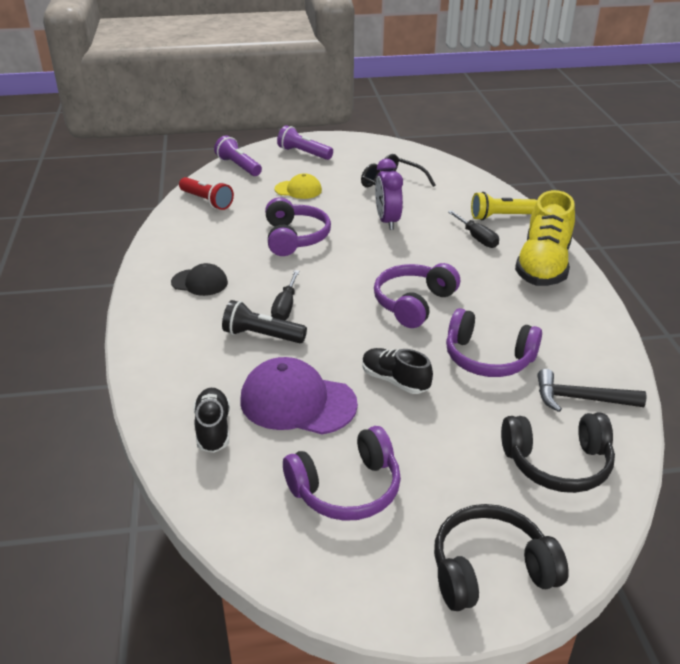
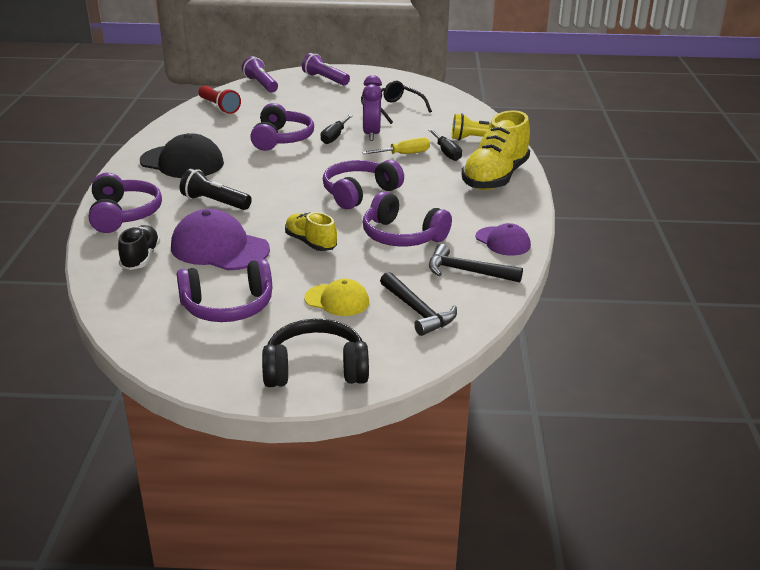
camera: 10 degrees right, 5 degrees down
black cap [171,263,228,296] -> black cap [140,133,224,178], size x1.71
black screwdriver [271,270,299,320] -> black screwdriver moved to [321,115,353,144]
yellow cap [274,173,322,199] -> yellow cap moved to [304,279,369,316]
black shoe [362,348,433,394] -> yellow shoe [285,212,337,251]
black headphones [501,413,615,493] -> black hammer [380,272,457,336]
none -> purple headphones [89,173,162,233]
none -> yellow screwdriver [362,137,430,154]
none -> purple cap [476,223,531,256]

